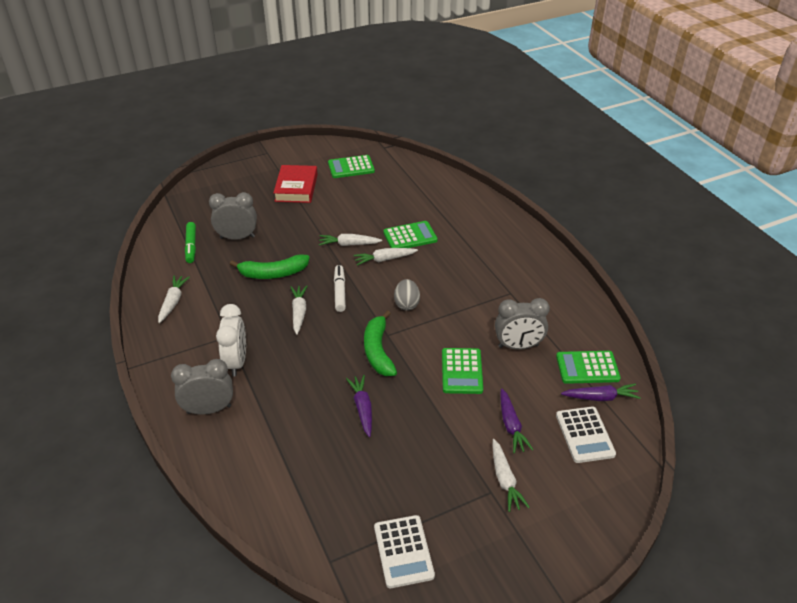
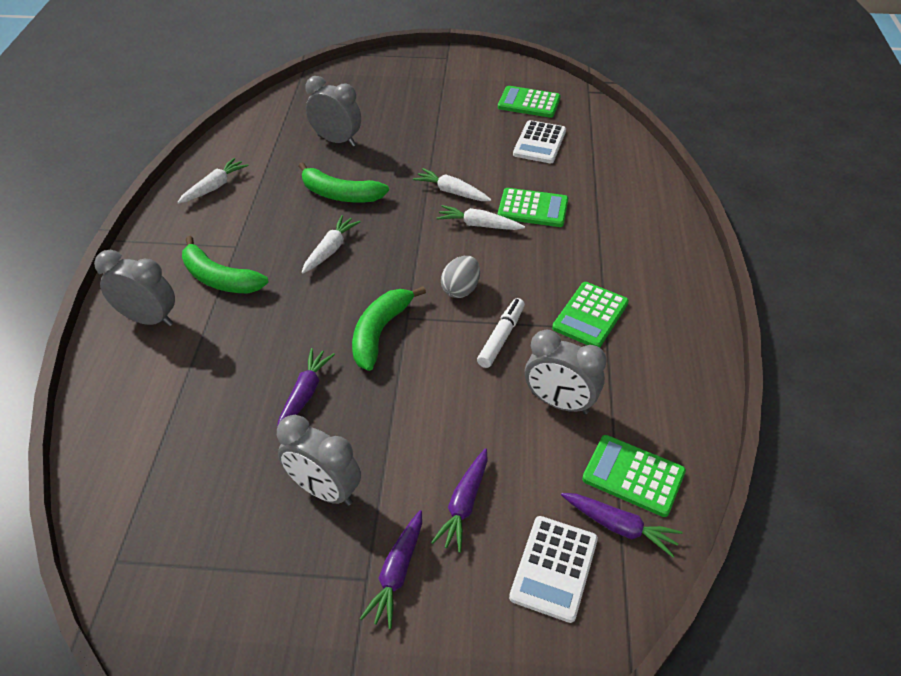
camera: 30 degrees right, 5 degrees up
green marker [185,222,196,263] -> none
white clock [216,304,246,377] -> green banana [182,236,269,294]
red book [273,165,318,203] -> none
white marker [334,265,346,312] -> white marker moved to [477,298,525,368]
white calculator [374,515,435,588] -> white calculator moved to [513,120,566,163]
green calculator [442,348,483,394] -> green calculator moved to [552,282,629,348]
white carrot [492,439,530,512] -> purple carrot [360,510,422,629]
none -> grey clock [277,415,361,506]

